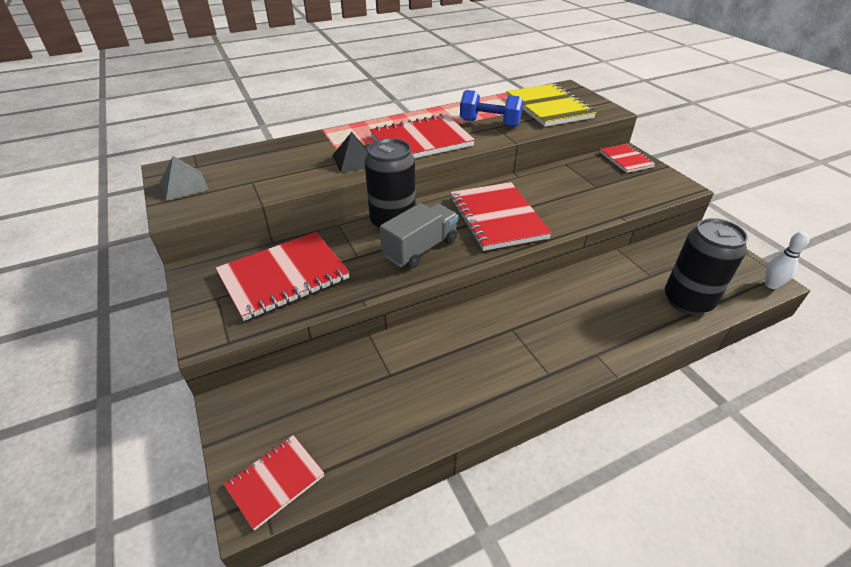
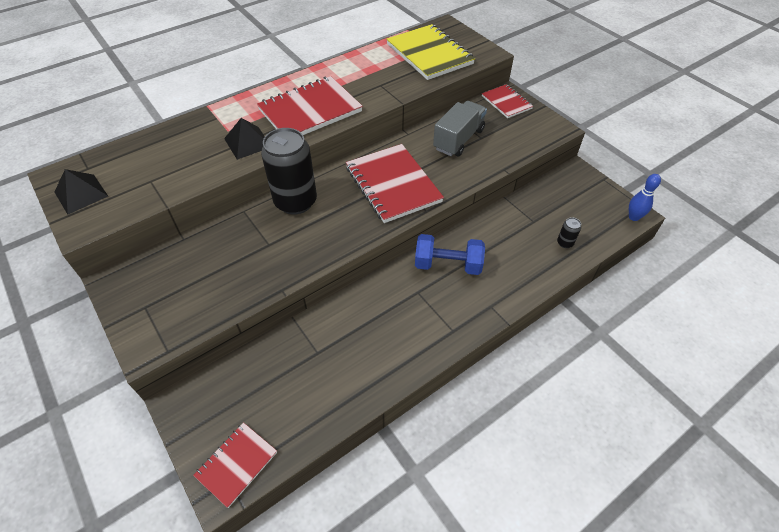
camera: 10 degrees left, 10 degrees up
grey pyramid [160,156,209,201] -> black pyramid [54,169,108,214]
red notebook [215,232,350,321] -> none
grey truck [380,203,458,269] -> grey truck moved to [433,101,487,157]
blue dumbbell [460,90,523,127] -> blue dumbbell moved to [415,234,485,275]
black can [665,218,748,315] -> black can [557,217,581,248], size x0.40
white bowling pin [765,231,810,289] -> blue bowling pin [629,174,661,221]

